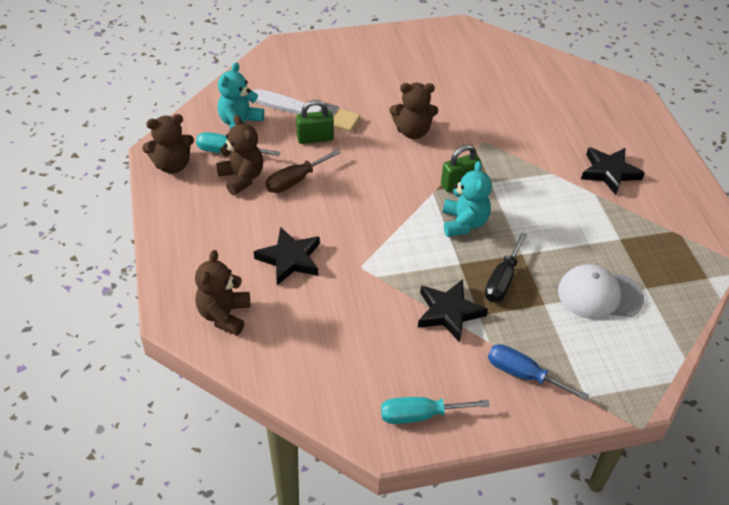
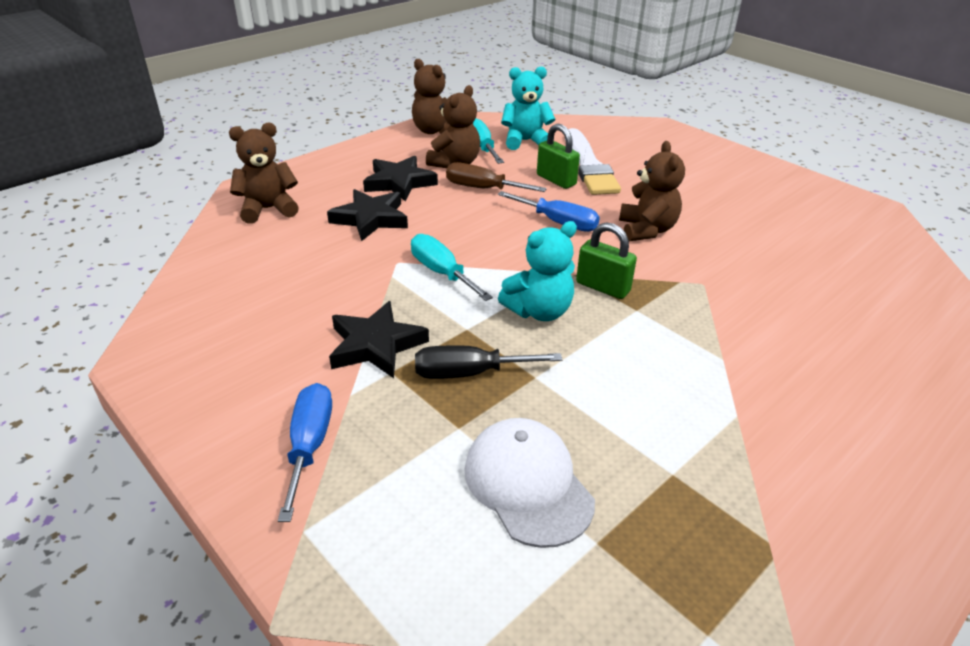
camera: 60 degrees right, 10 degrees down
turquoise screwdriver [381,397,490,424] -> turquoise screwdriver moved to [411,234,493,301]
brown teddy bear [390,83,438,139] -> brown teddy bear turned 150 degrees counterclockwise [619,141,685,241]
black star [581,147,645,195] -> black star moved to [363,156,438,201]
none -> blue screwdriver [498,191,600,232]

